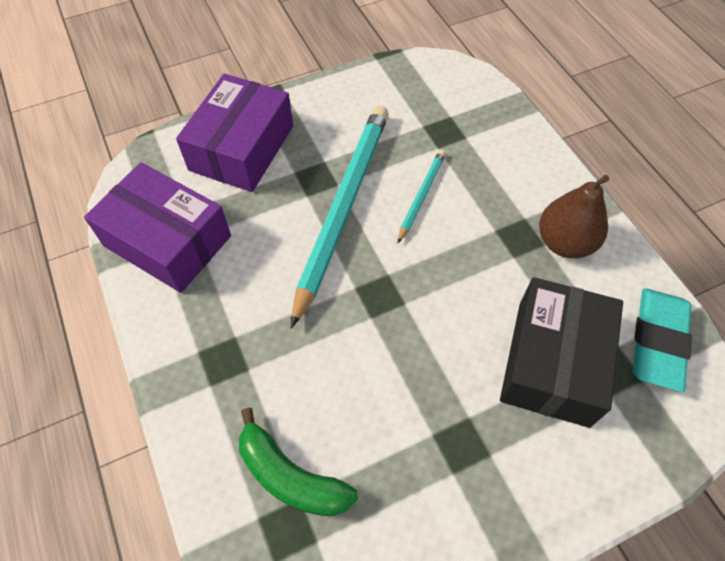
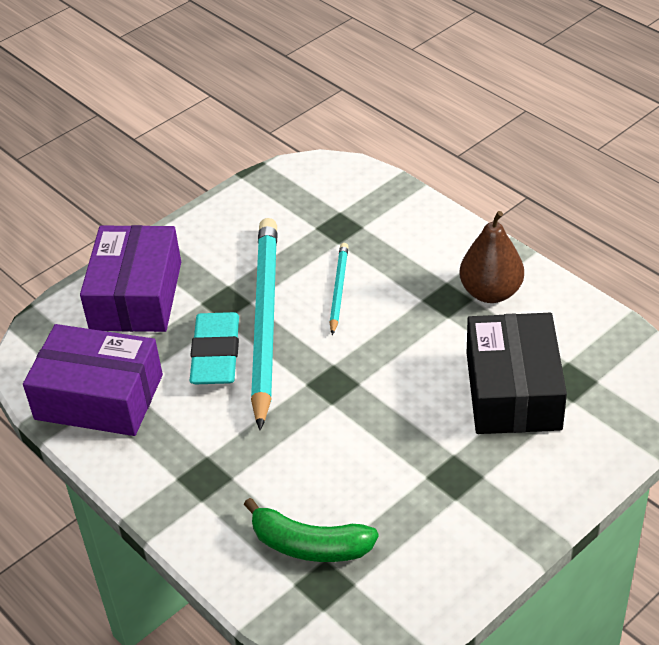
camera: 15 degrees left, 15 degrees down
turquoise eraser [633,288,692,392] -> turquoise eraser moved to [190,312,239,384]

